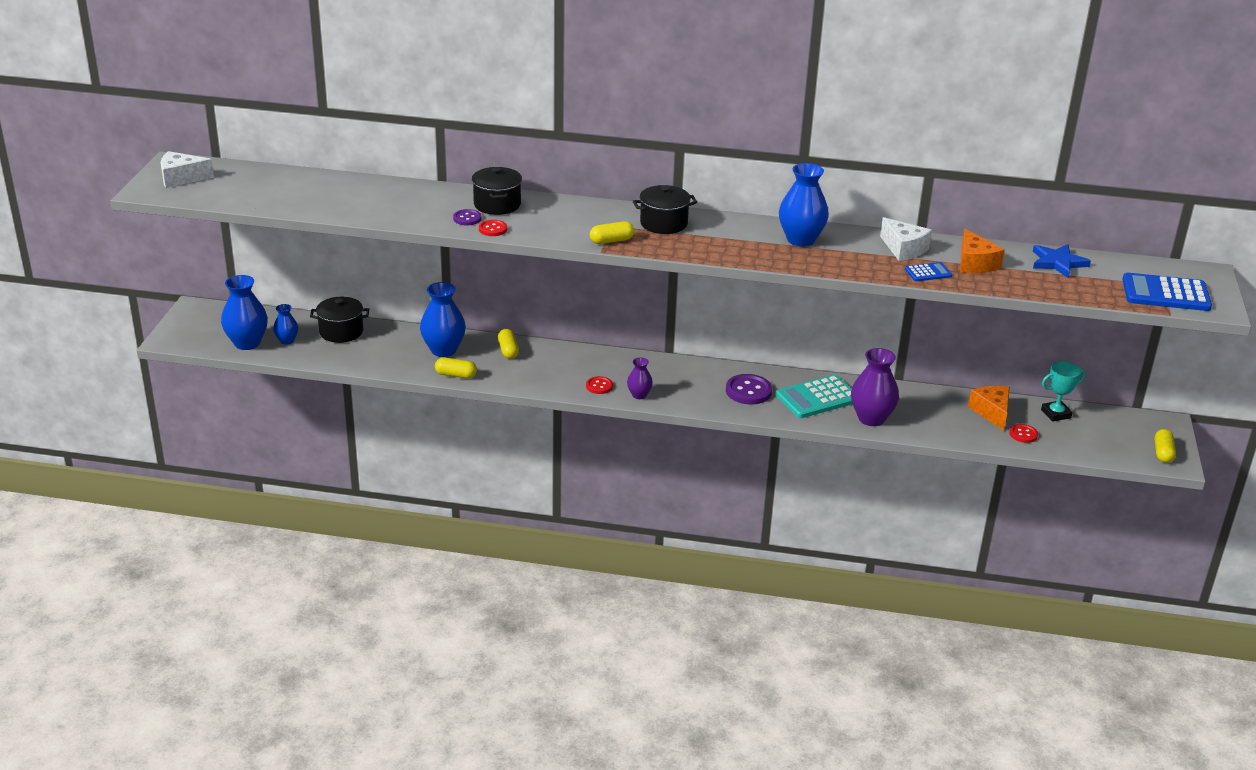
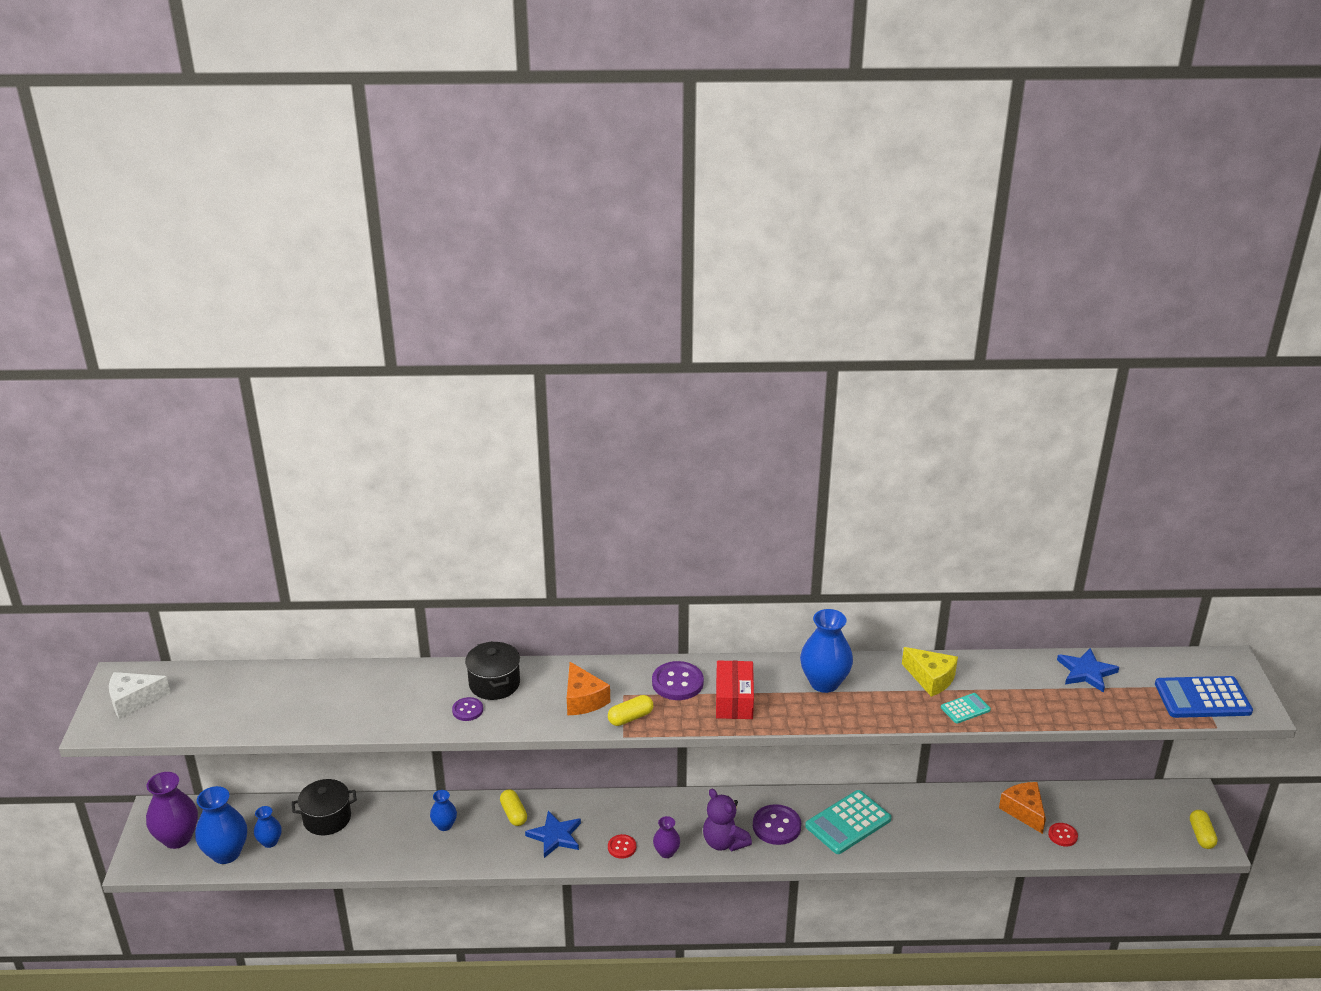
camera: 10 degrees left, 0 degrees up
blue vase [420,282,466,357] -> blue vase [430,790,457,831], size x0.55
yellow capsule [435,357,477,378] -> none
red button [479,220,507,236] -> none
black pot [633,185,697,234] -> purple button [652,661,704,700]
purple vase [851,348,899,426] -> purple vase moved to [146,772,198,849]
white cheese [880,217,932,261] -> yellow cheese [902,647,958,697]
blue calculator [905,262,952,281] -> turquoise calculator [941,693,991,724]
orange cheese [960,229,1005,273] -> orange cheese moved to [567,662,610,715]
turquoise trophy [1041,361,1086,422] -> none
none -> blue star [525,811,581,858]
none -> purple teddy bear [703,789,752,851]
none -> red box [716,660,754,719]

